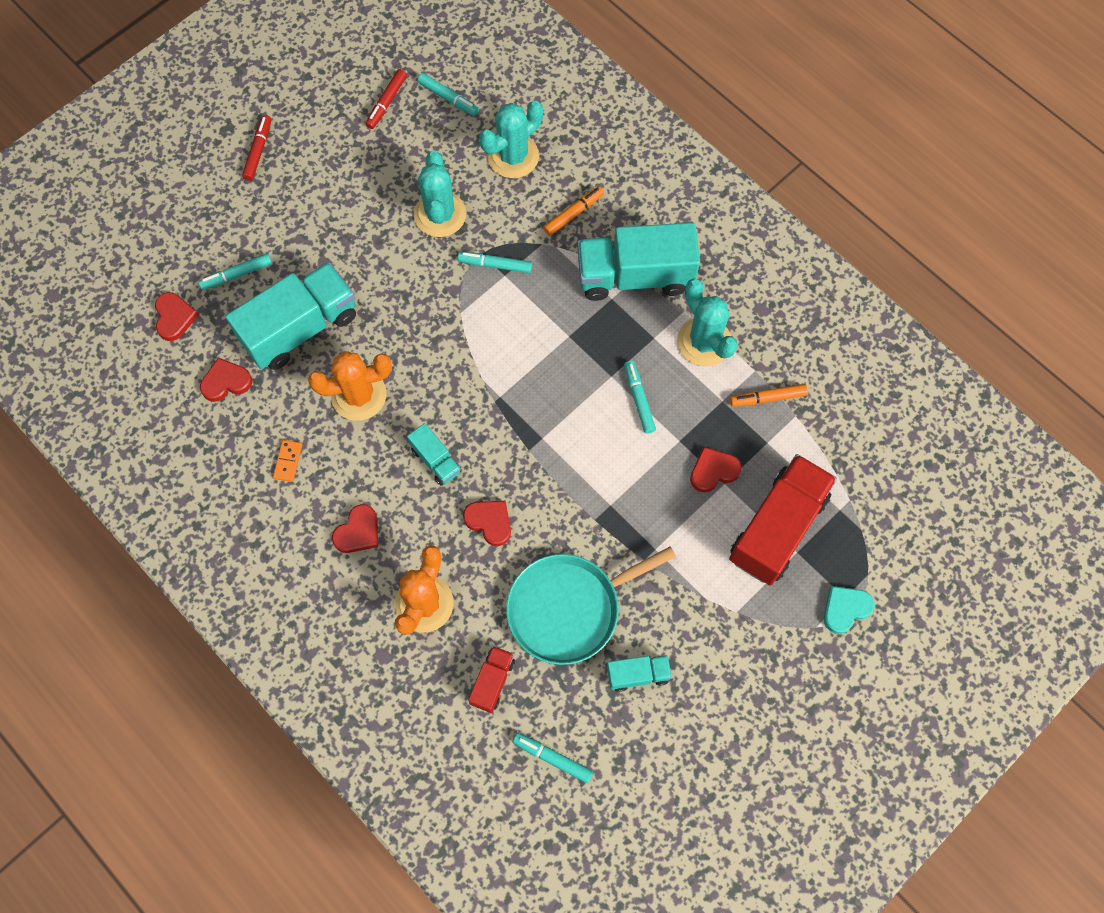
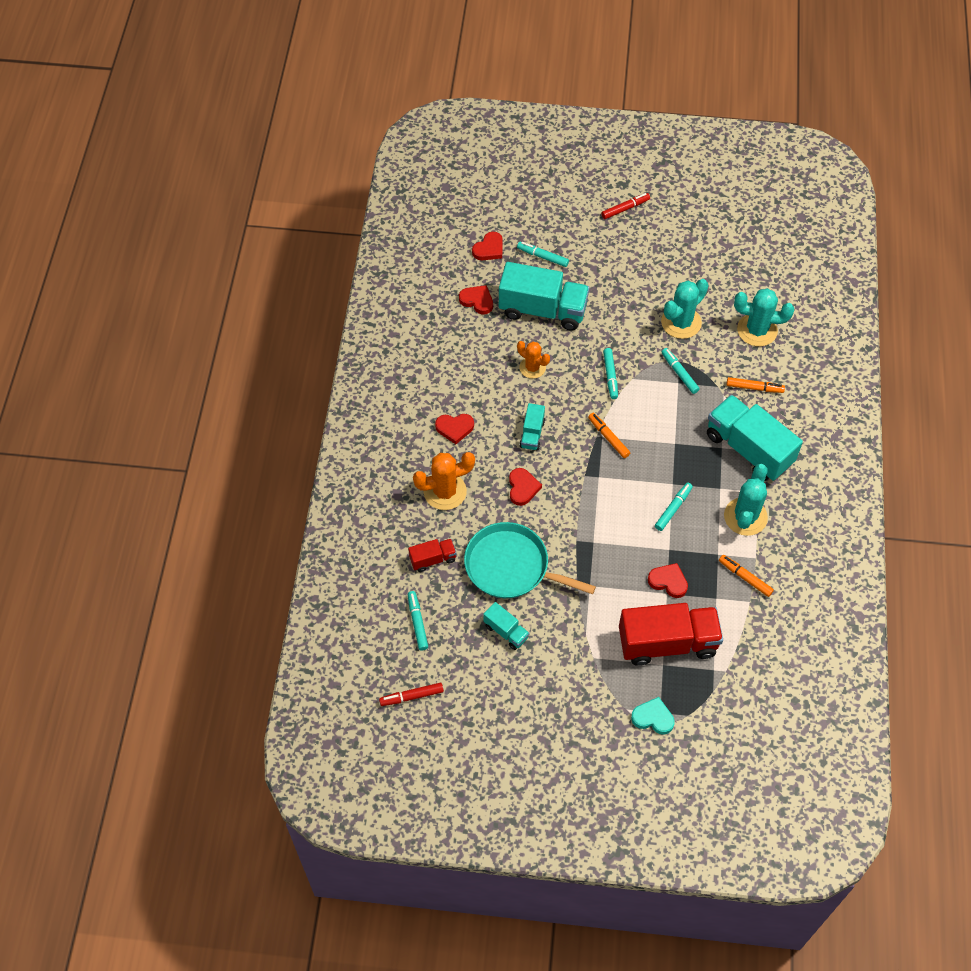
camera: 50 degrees right, 10 degrees down
orange domino [273,440,302,482] -> none
orange cactus [308,351,392,421] -> orange cactus [517,341,550,379], size x0.65
red marker [366,69,407,129] -> red marker moved to [379,683,444,706]
turquoise marker [418,73,479,116] -> turquoise marker moved to [603,348,618,399]
none -> orange marker [588,413,630,458]

